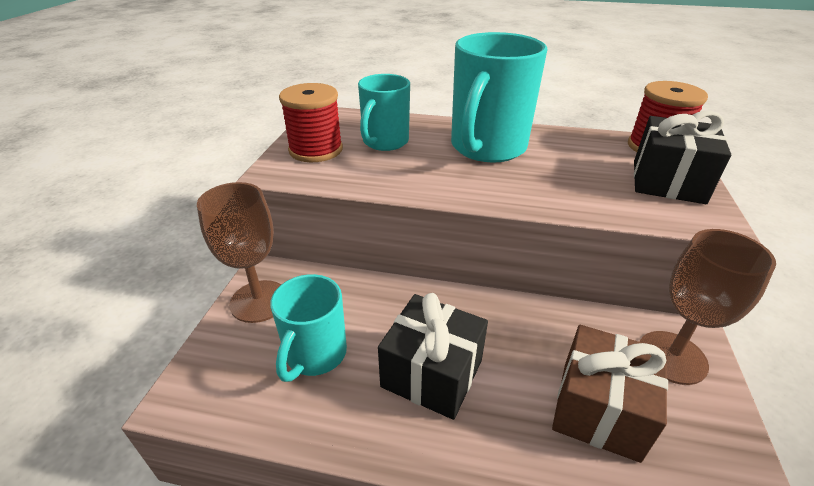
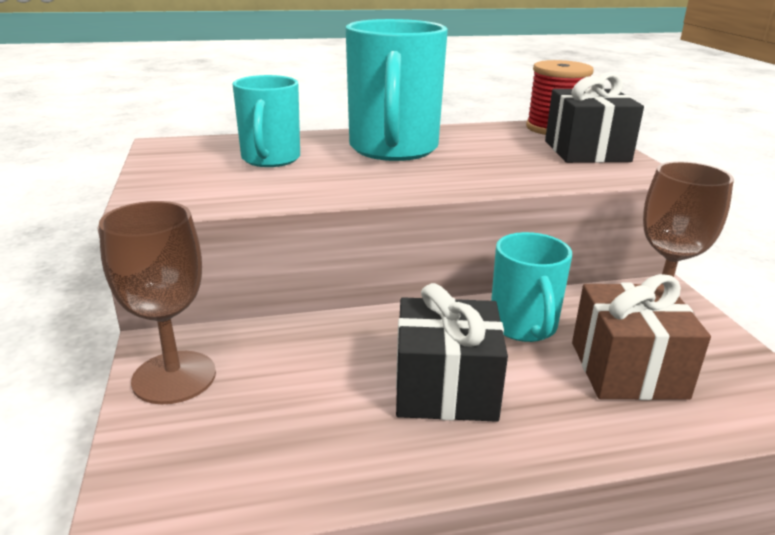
camera: 25 degrees left, 10 degrees down
turquoise mug [270,274,347,382] -> turquoise mug moved to [491,232,572,342]
red spool [279,83,343,162] -> none

